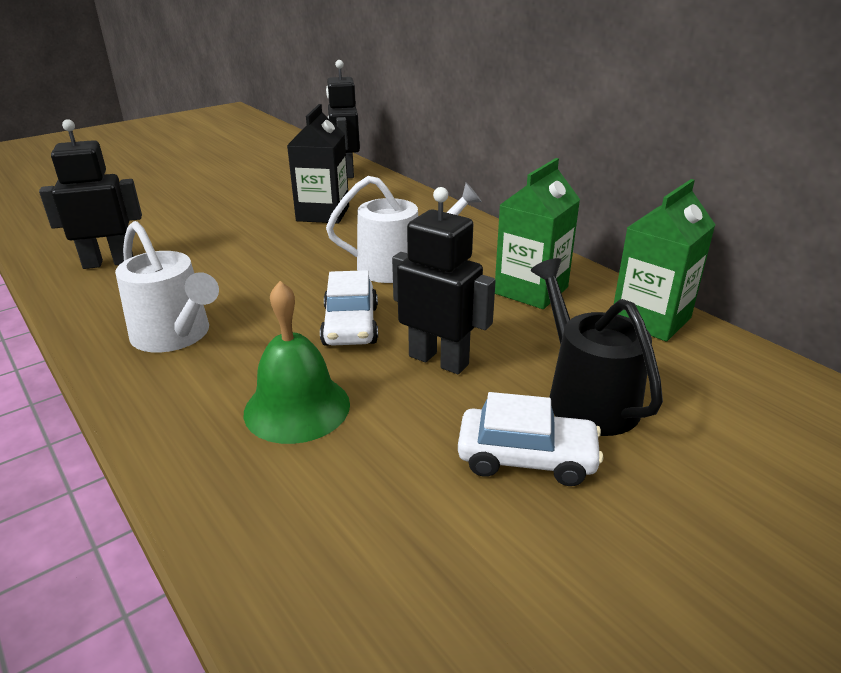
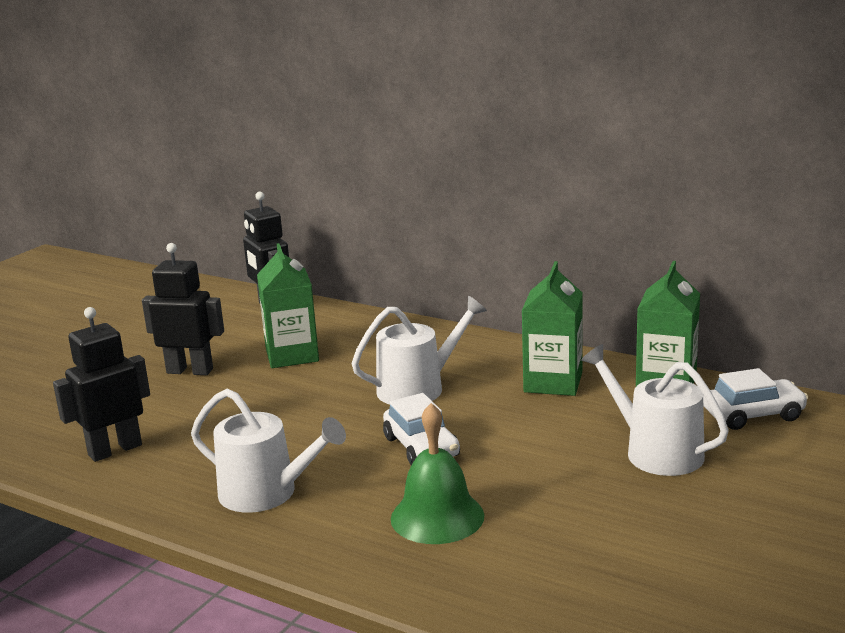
camera: 20 degrees left, 10 degrees down
black carton [287,104,349,223] -> green carton [257,243,319,368]
black robot [392,187,496,374] -> black robot moved to [142,243,224,375]
white car [458,392,604,486] -> white car moved to [703,368,808,430]
black watering can [531,258,663,436] -> white watering can [581,344,729,476]

